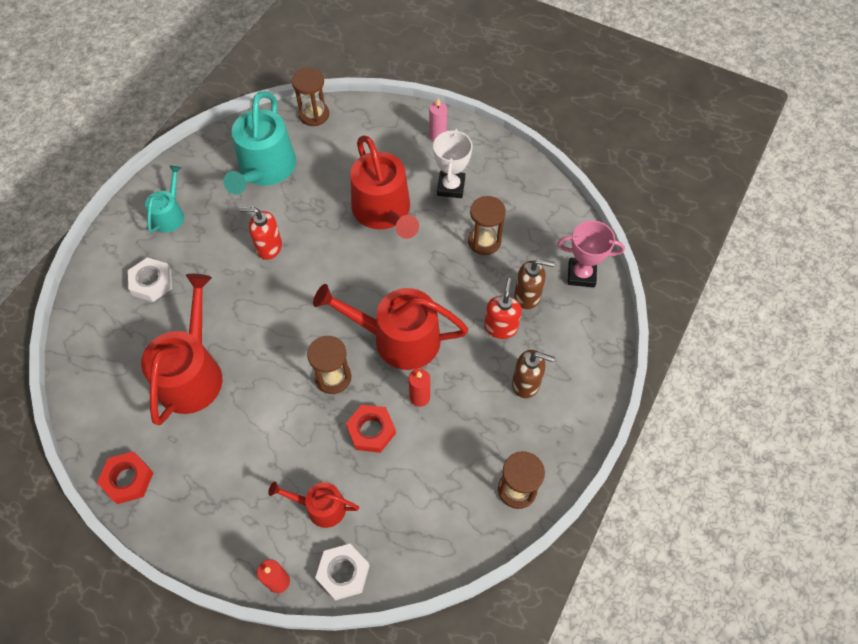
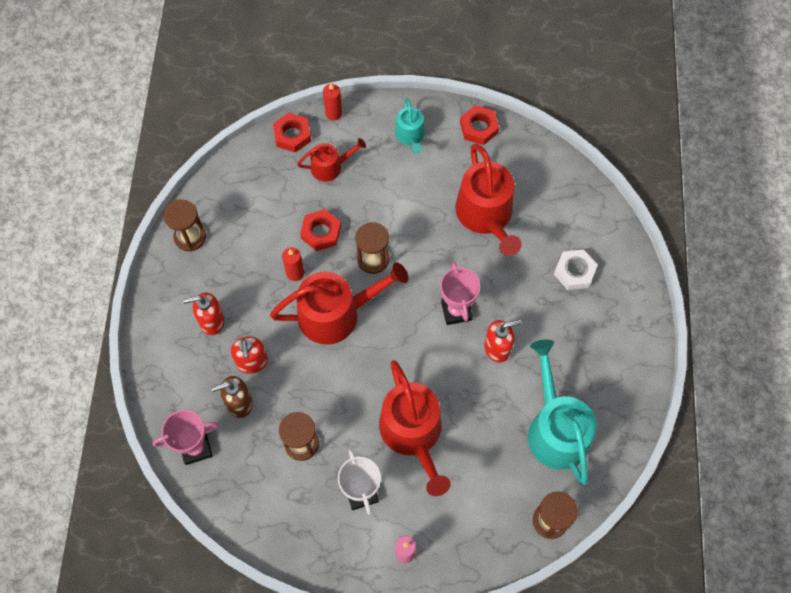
camera: 155 degrees right, 5 degrees up
turquoise watering can [145,165,184,233] -> turquoise watering can moved to [395,98,425,154]
white nut [315,544,370,601] -> red nut [273,113,311,153]
red watering can [350,135,419,239] -> red watering can turned 150 degrees counterclockwise [379,360,451,496]
brown soap dispenser [512,350,555,398] -> red soap dispenser [183,293,225,335]
none -> pink trophy [440,262,480,325]

